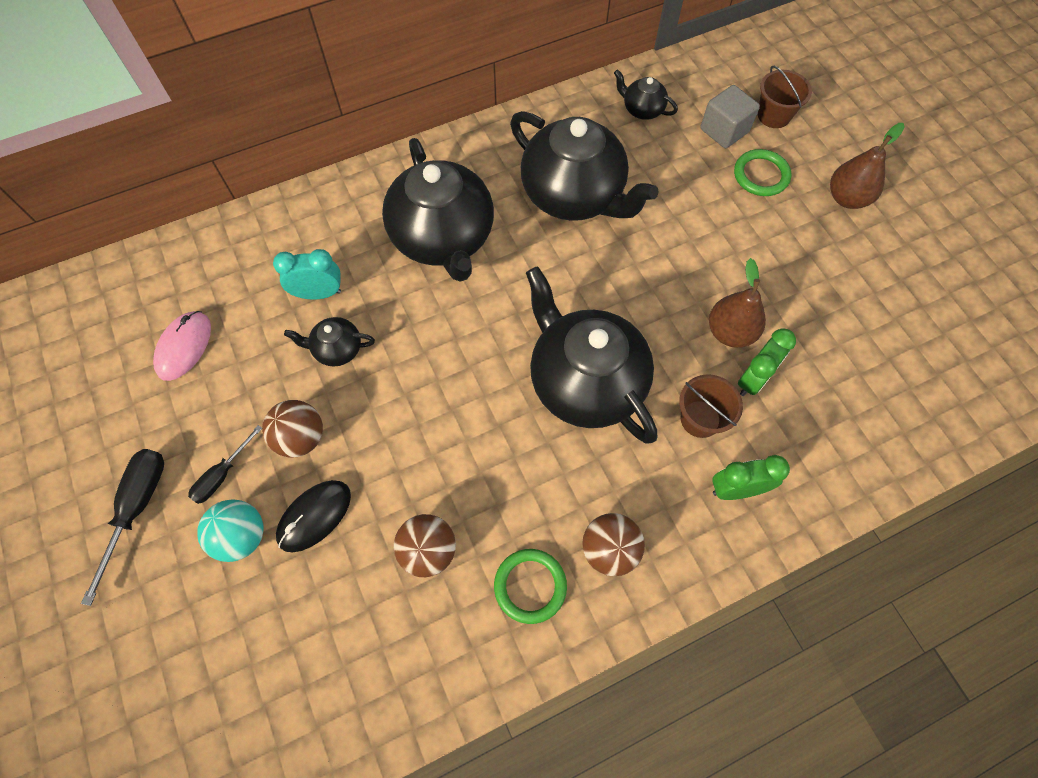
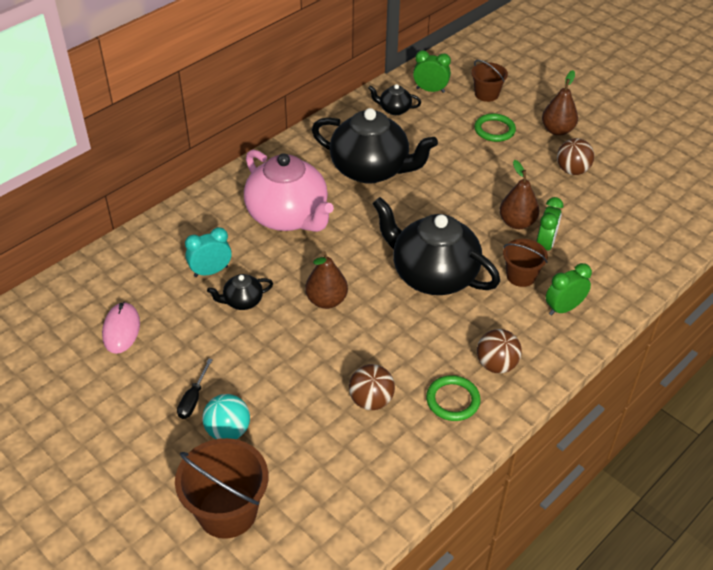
camera: 20 degrees left, 20 degrees down
black screwdriver [81,449,164,606] -> none
brown ball [262,400,323,457] -> brown ball moved to [557,138,594,175]
black mouse [276,480,351,553] -> none
black teapot [382,138,494,282] -> pink teapot [244,150,334,232]
grey cube [700,85,760,148] -> none
none -> brown bucket [175,438,268,539]
none -> brown pear [305,251,348,309]
none -> green clock [413,50,451,93]

